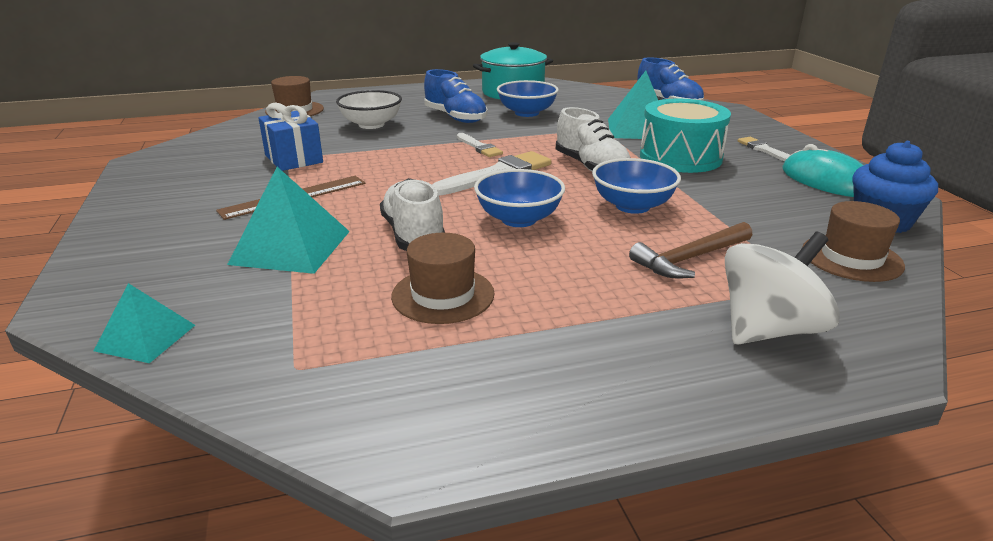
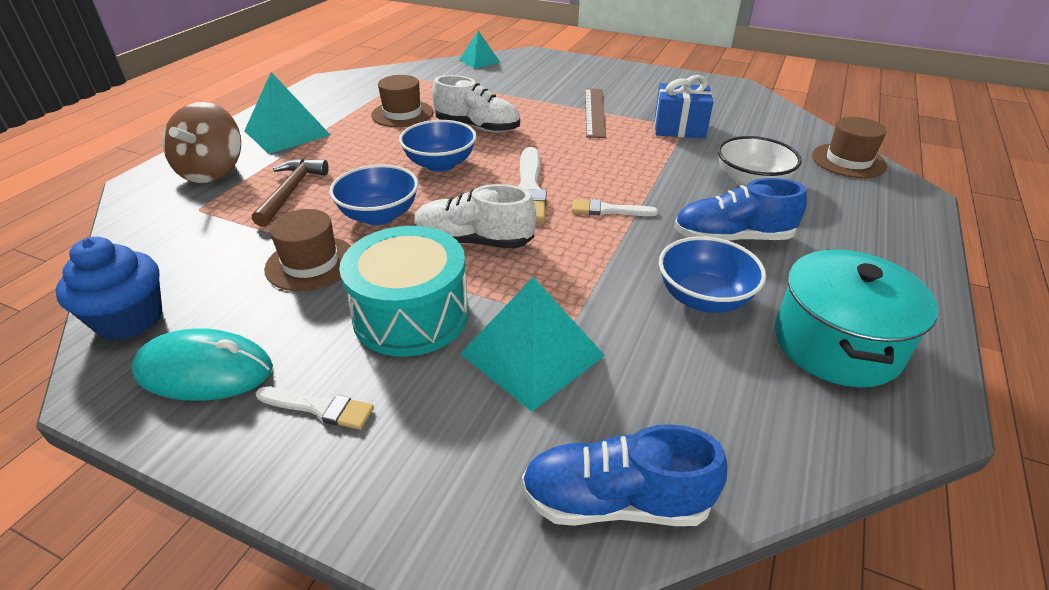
camera: 130 degrees right, 10 degrees up
turquoise pyramid [227,167,350,274] -> turquoise pyramid moved to [244,72,330,154]
white spinning top [725,232,840,344] -> brown spinning top [163,102,241,183]
brown hat [802,201,905,282] -> brown hat moved to [264,209,351,291]

